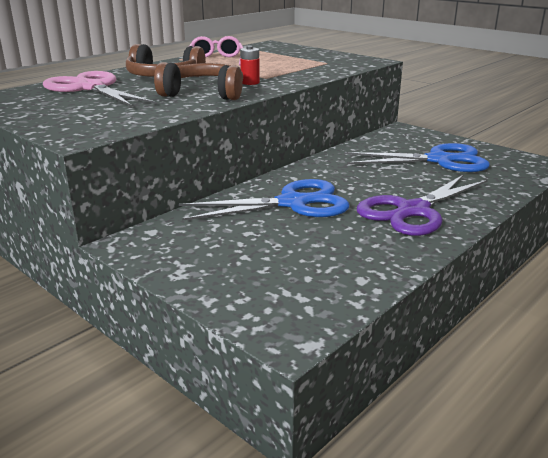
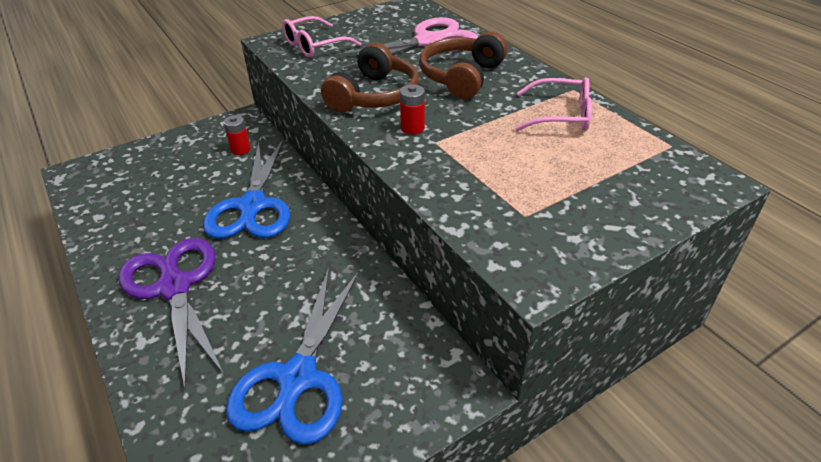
camera: 105 degrees right, 15 degrees up
none -> red battery [223,115,251,155]
none -> pink glasses [282,16,362,57]

